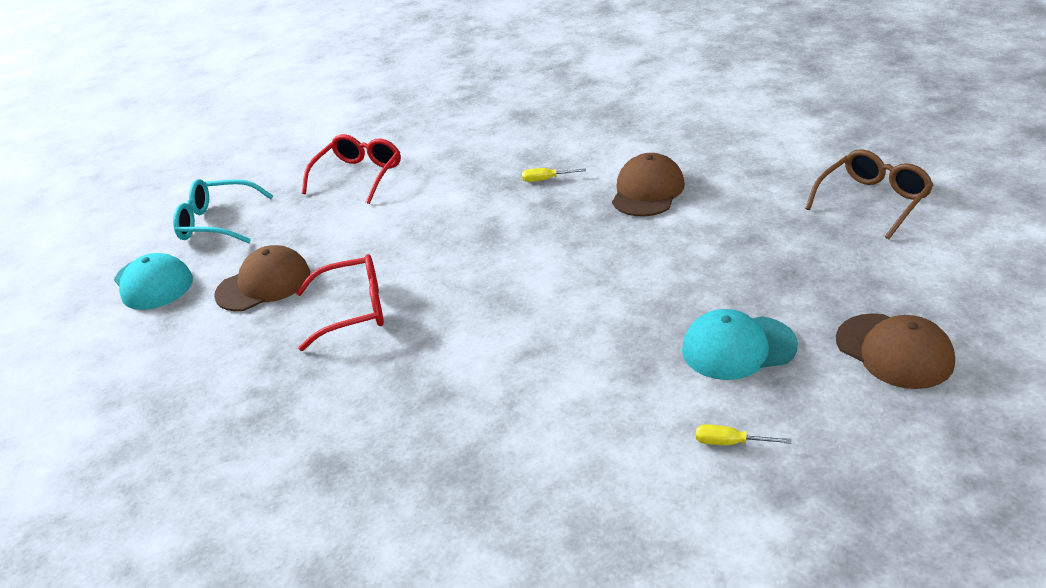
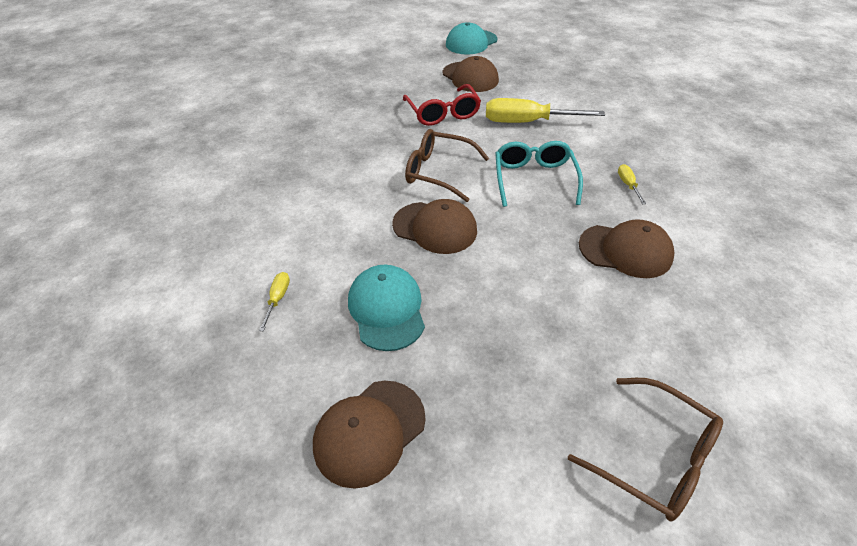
camera: 80 degrees right, 10 degrees up
turquoise glasses [173,179,273,243] -> turquoise glasses moved to [495,141,583,207]
red glasses [302,134,401,204] -> none
none -> brown cap [392,199,477,254]
none -> brown glasses [405,129,489,202]
none -> yellow screwdriver [486,98,605,123]

